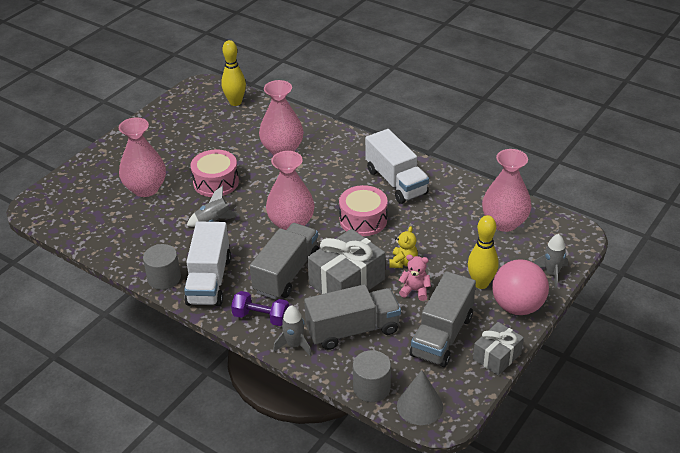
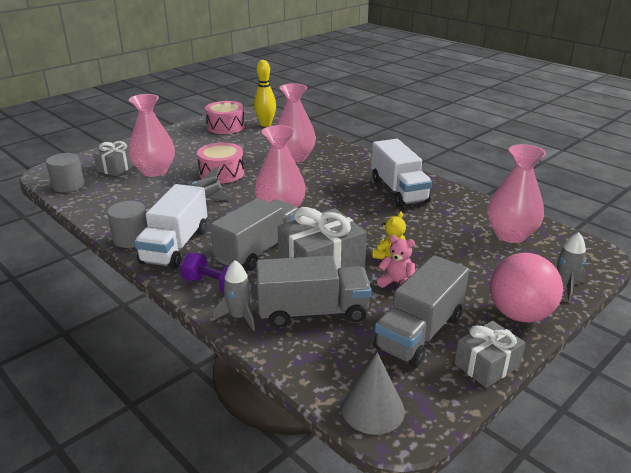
camera: 10 degrees right, 10 degrees down
pink drum [339,185,388,236] -> pink drum moved to [205,101,245,134]
grey cylinder [353,350,391,402] -> grey cylinder moved to [46,153,84,192]
yellow bowling pin [468,215,499,289] -> none
none -> grey gift [93,141,135,176]

